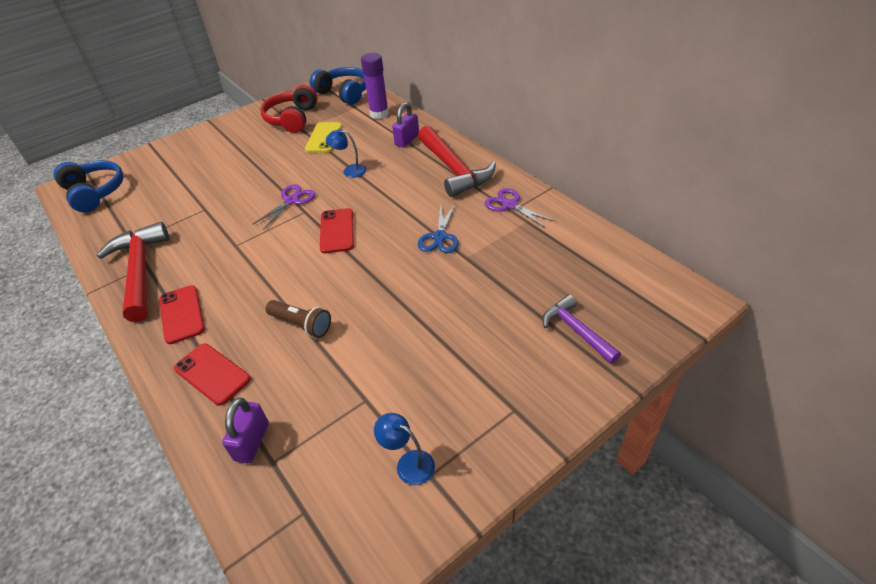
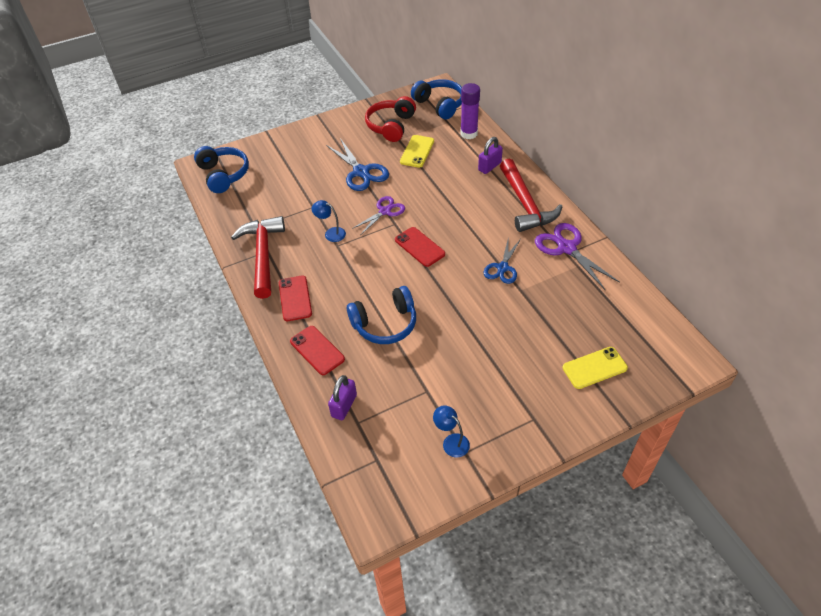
camera: 10 degrees right, 5 degrees up
brown flashlight [266,300,331,338] -> blue headphones [347,286,416,344]
red phone [320,208,354,253] -> red phone turned 45 degrees counterclockwise [395,227,445,267]
blue lamp [326,129,367,178] -> blue lamp moved to [312,200,346,242]
purple scissors [485,188,556,228] -> purple scissors [535,223,620,291], size x1.50
purple hammer [542,295,621,364] -> yellow phone [563,347,628,389]
none -> blue scissors [326,138,389,191]

